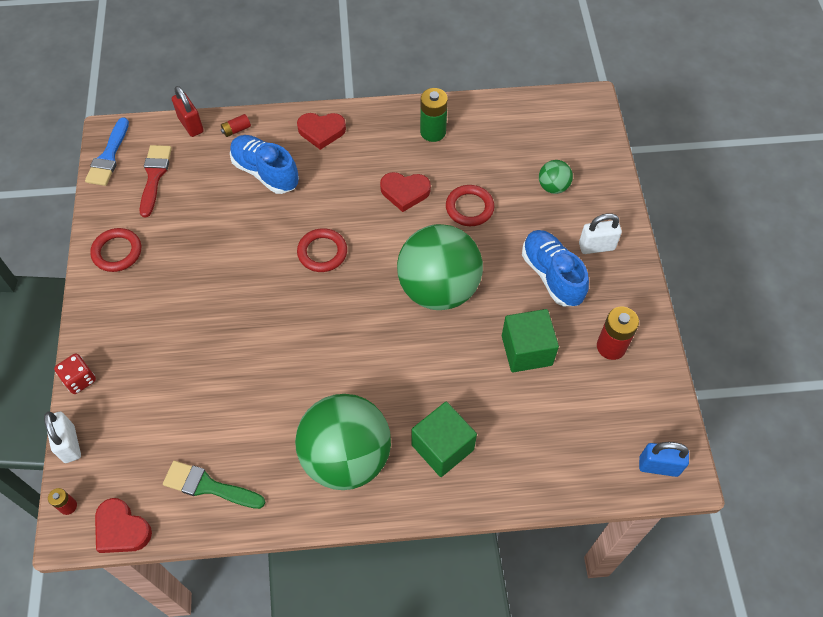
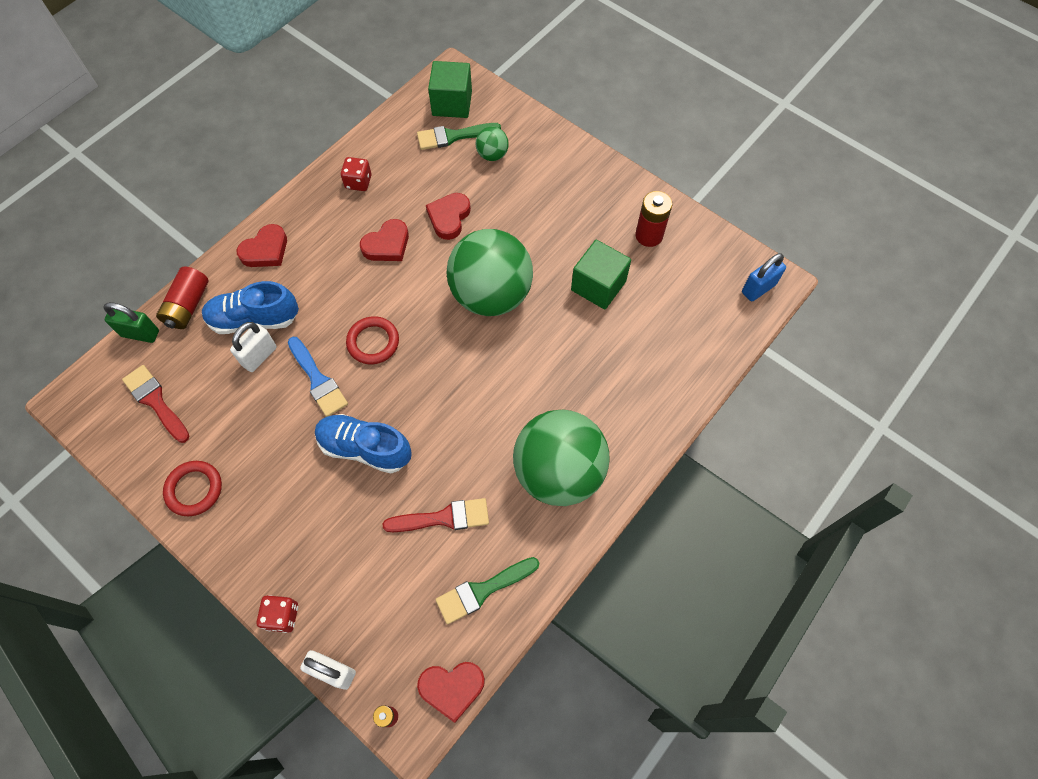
camera: 45 degrees left, 5 degrees up
blue brush [85,117,129,186] -> blue brush moved to [288,337,348,417]
red padlock [172,86,204,137] -> green padlock [103,302,159,343]
red battery [221,114,251,137] -> red battery [156,266,209,329], size x1.88
green cube [412,401,477,477] -> green cube moved to [428,61,472,118]
green battery [420,88,448,142] -> red dice [341,157,372,191]
red ring [446,185,494,226] -> red heart [426,193,471,240]
blue shoe [522,230,589,306] -> blue shoe moved to [315,414,412,474]
white padlock [579,213,622,254] -> white padlock moved to [230,322,277,372]
none -> red brush [383,498,489,532]
none -> green brush [417,123,501,150]

